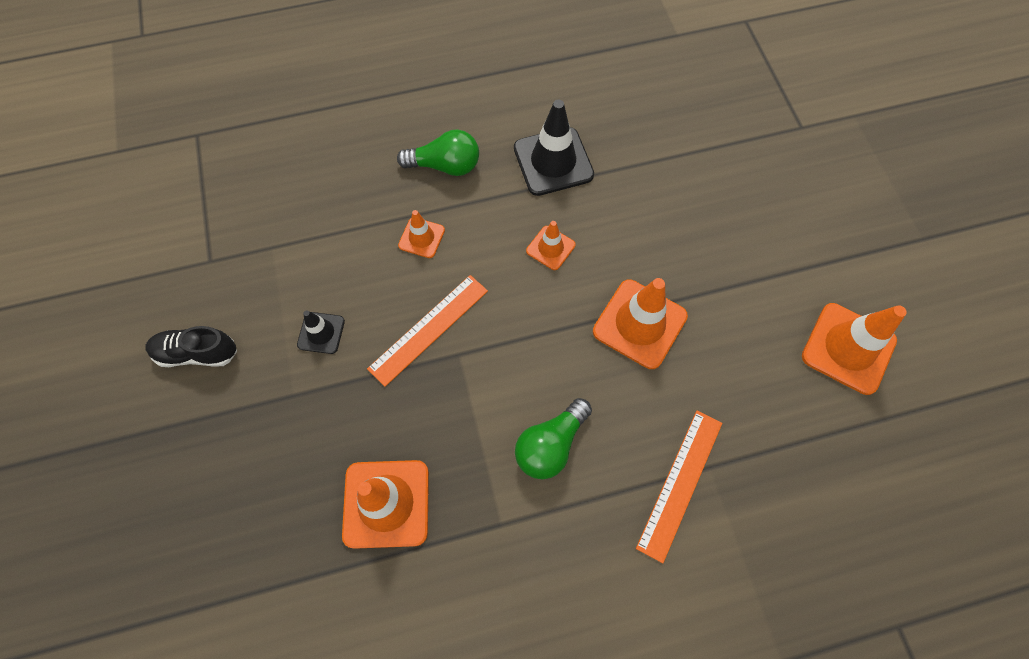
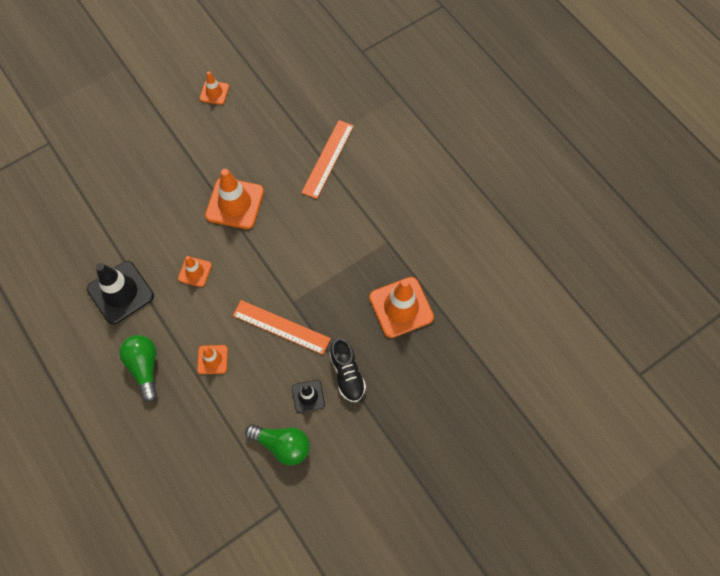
camera: 110 degrees left, 0 degrees up
black shoe [145,326,237,367] -> black shoe moved to [329,338,366,402]
green light bulb [515,398,592,479] -> green light bulb moved to [245,424,310,465]
orange ruler [636,411,722,563] -> orange ruler turned 75 degrees counterclockwise [301,120,354,199]
orange traffic cone [802,303,907,395] -> orange traffic cone [200,71,229,105], size x0.54

